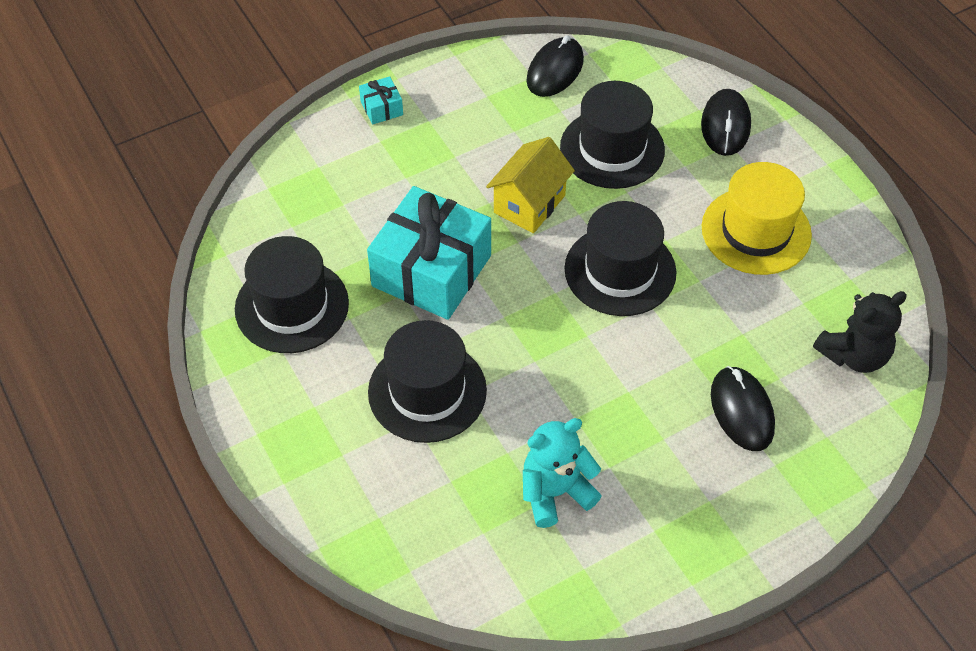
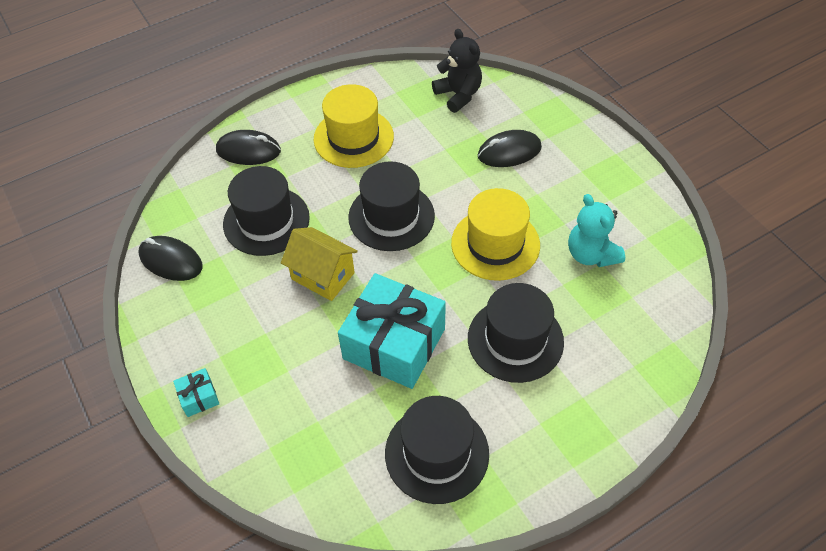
camera: 90 degrees left, 0 degrees up
none -> yellow hat [451,188,540,281]

